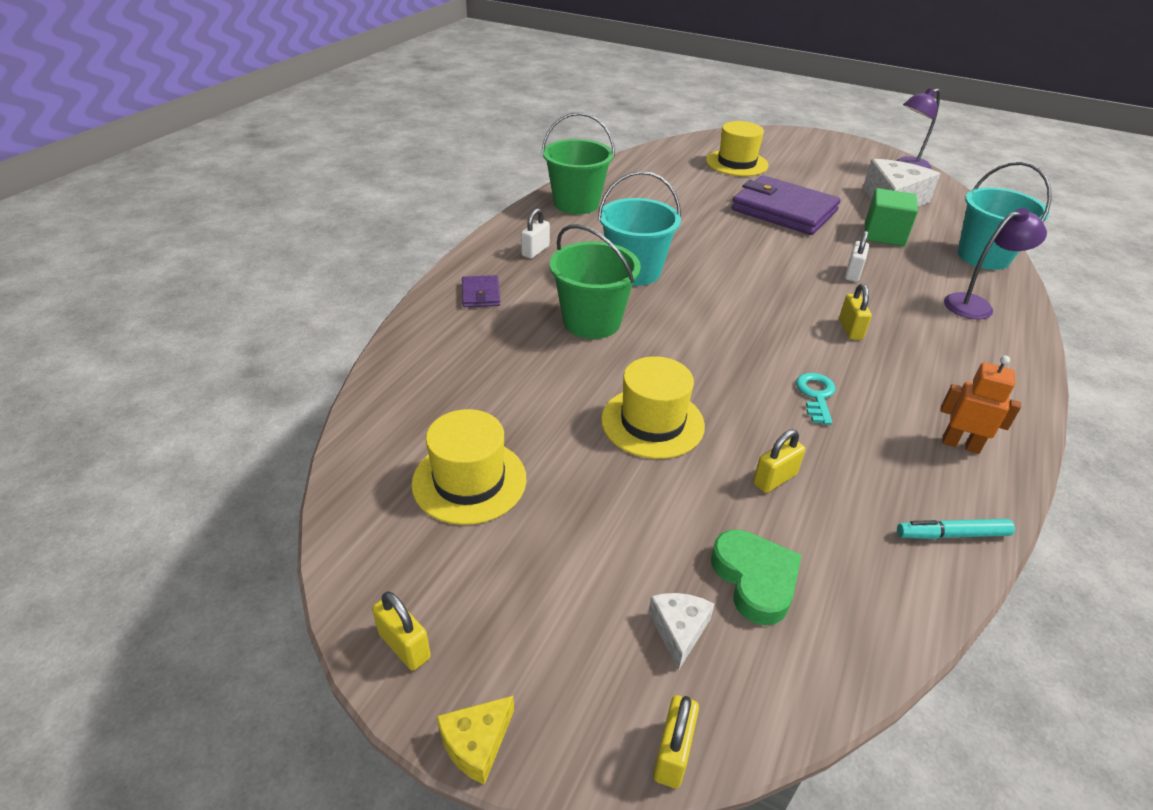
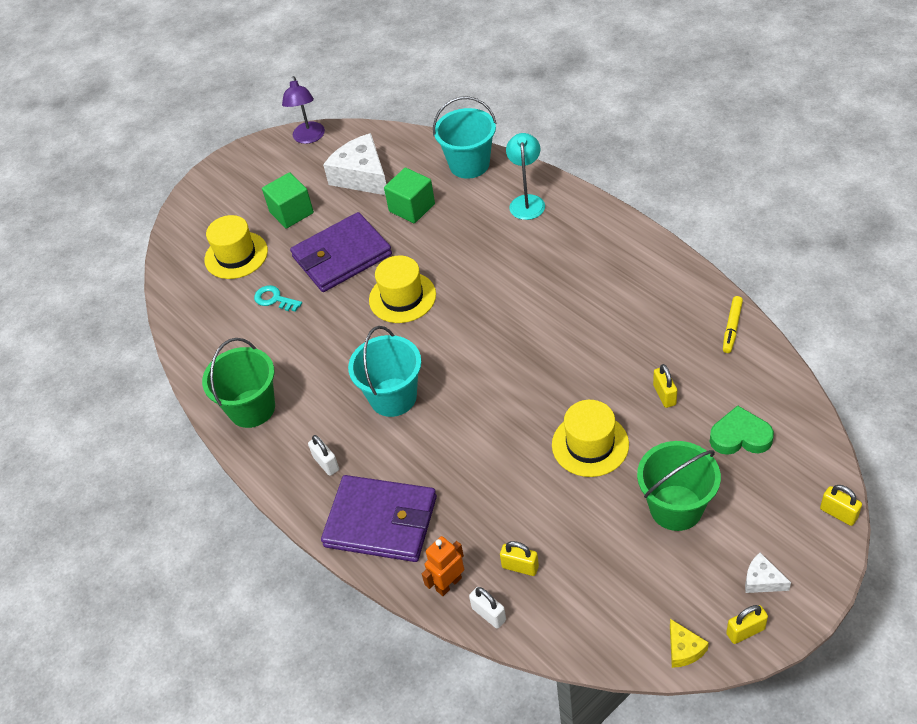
camera: 60 degrees left, 10 degrees up
yellow hat [411,409,526,525] -> yellow hat moved to [369,256,436,323]
yellow cheese [436,696,514,785] -> yellow cheese moved to [670,619,709,668]
purple wallet [462,275,500,307] -> purple wallet [321,475,437,562], size x2.27
green bucket [550,224,641,339] -> green bucket moved to [637,441,721,531]
white cheese [649,593,715,670] -> white cheese moved to [745,553,791,593]
turquoise key [796,373,836,425] -> turquoise key moved to [254,285,302,312]
yellow padlock [839,284,872,340] -> yellow padlock moved to [500,541,539,576]
white padlock [845,231,869,282] -> white padlock moved to [469,587,506,629]
turquoise marker [897,519,1015,539] -> yellow marker [723,296,743,353]
orange robot [940,356,1021,454] -> orange robot moved to [422,536,464,596]
purple lamp [944,208,1047,319] -> turquoise lamp [506,133,545,220]
none -> green cube [262,172,314,228]

